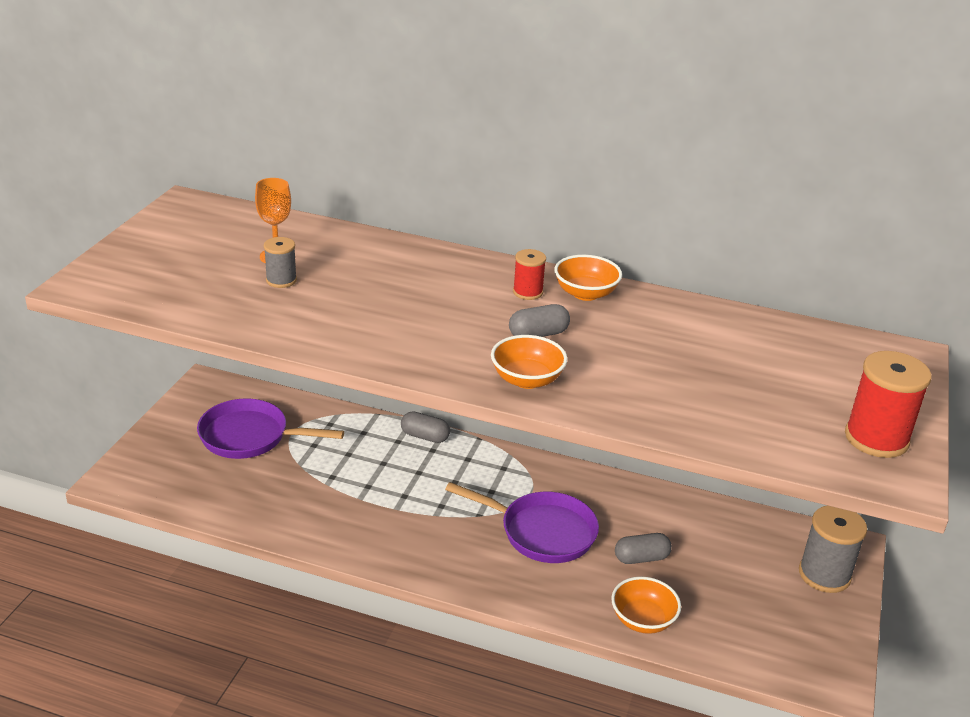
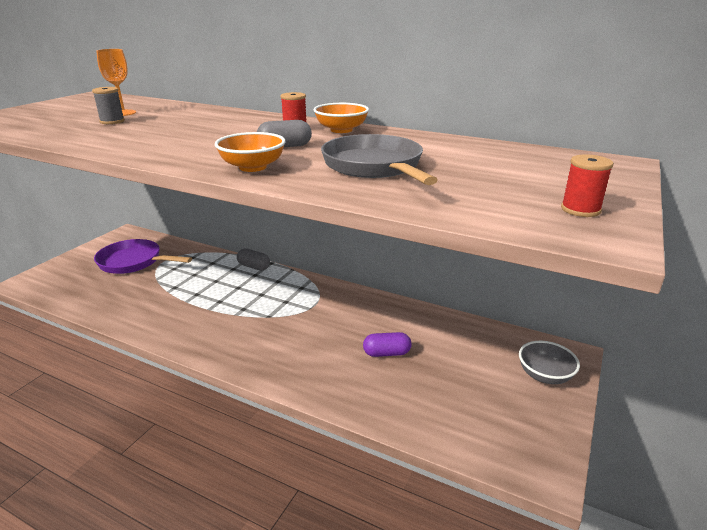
camera: 10 degrees right, 5 degrees down
purple pan [445,482,599,563] -> none
orange bowl [611,577,681,634] -> none
grey capsule [615,533,672,564] -> purple capsule [363,332,411,357]
grey spool [799,505,867,593] -> grey bowl [519,341,580,384]
red spool [845,351,932,458] -> red spool [561,154,614,217], size x0.57
none -> grey pan [321,134,437,185]

